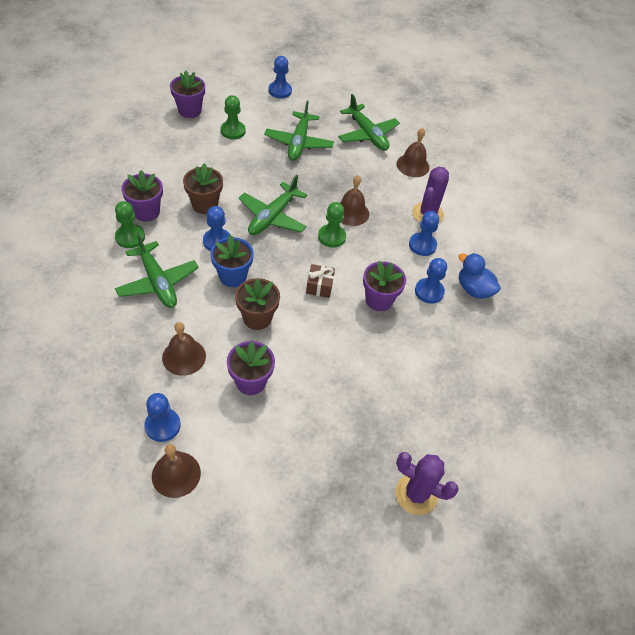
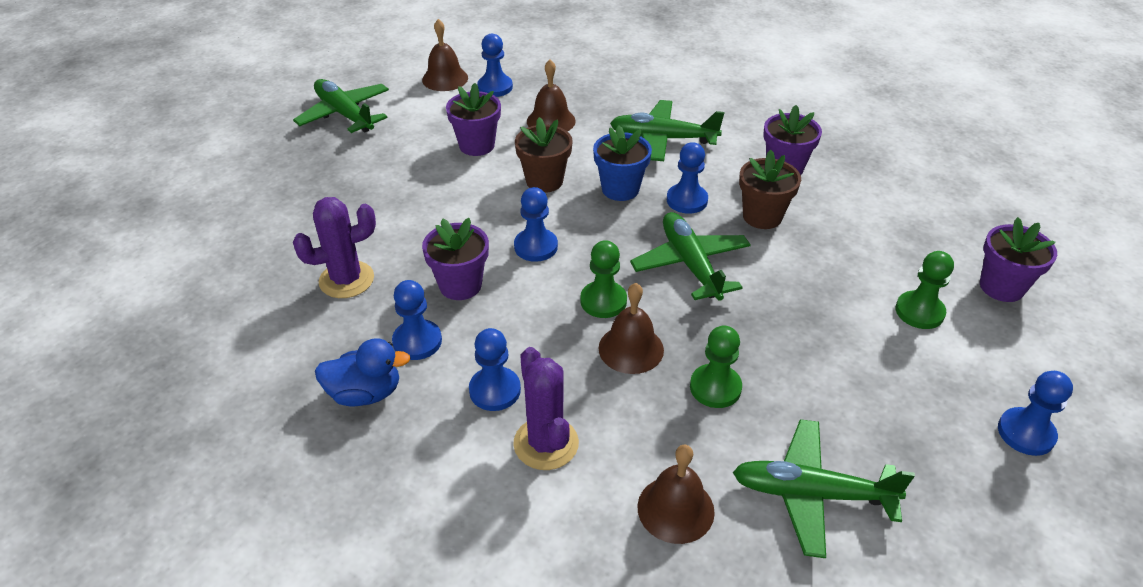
camera: 135 degrees right, 10 degrees down
green pawn [115,201,145,248] -> green pawn moved to [690,325,742,408]
green plane [264,100,334,161] -> green plane moved to [293,79,389,133]
brown gift [306,264,335,298] -> blue pawn [514,187,558,262]
purple cactus [395,452,459,515] -> purple cactus moved to [293,197,376,298]

